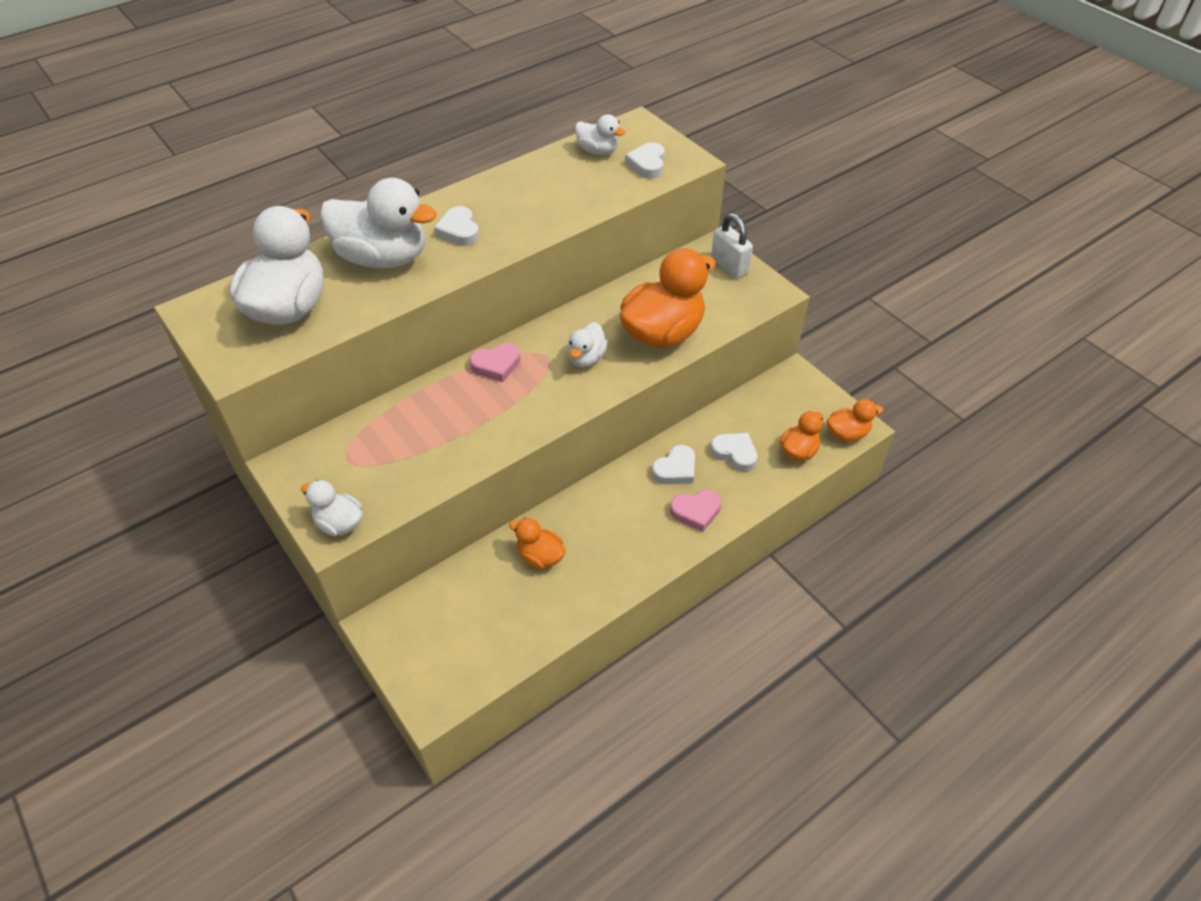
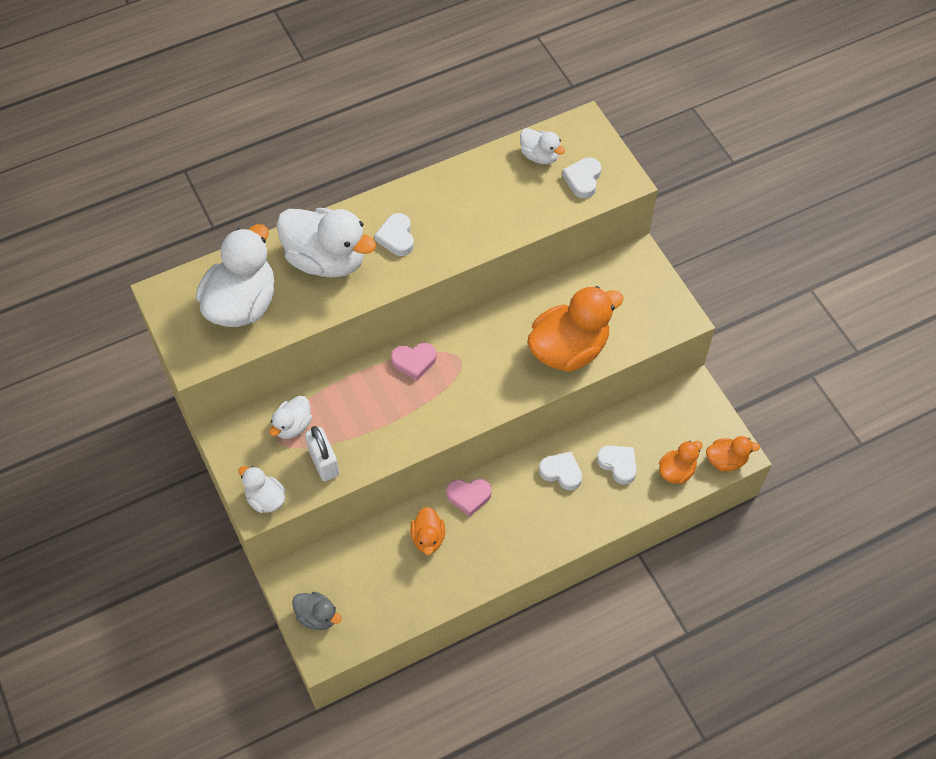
camera: 10 degrees right, 10 degrees up
orange duck [509,518,566,569] -> orange duck turned 135 degrees counterclockwise [410,507,445,555]
white duck [567,322,608,368] -> white duck moved to [270,396,312,439]
white heart [652,445,695,484] -> white heart turned 120 degrees counterclockwise [539,452,582,490]
pink heart [670,490,721,532] -> pink heart moved to [446,479,492,517]
white padlock [711,213,753,278] -> white padlock moved to [305,426,339,481]
none -> grey duck [292,592,342,630]

